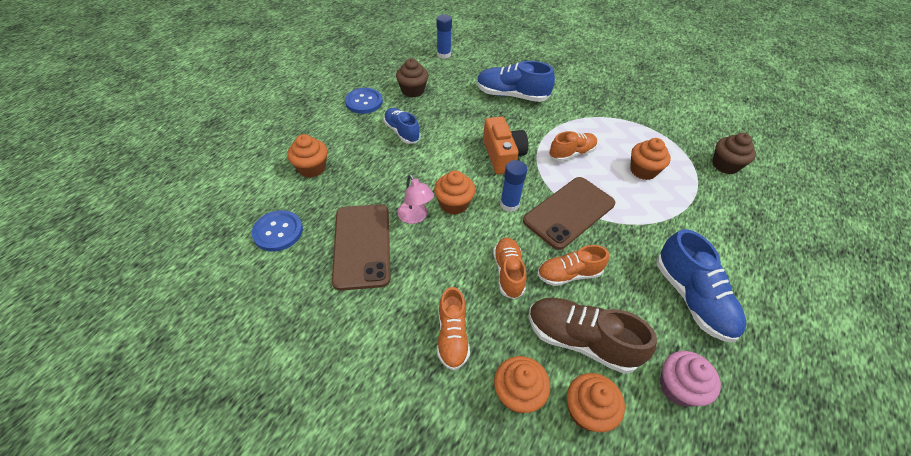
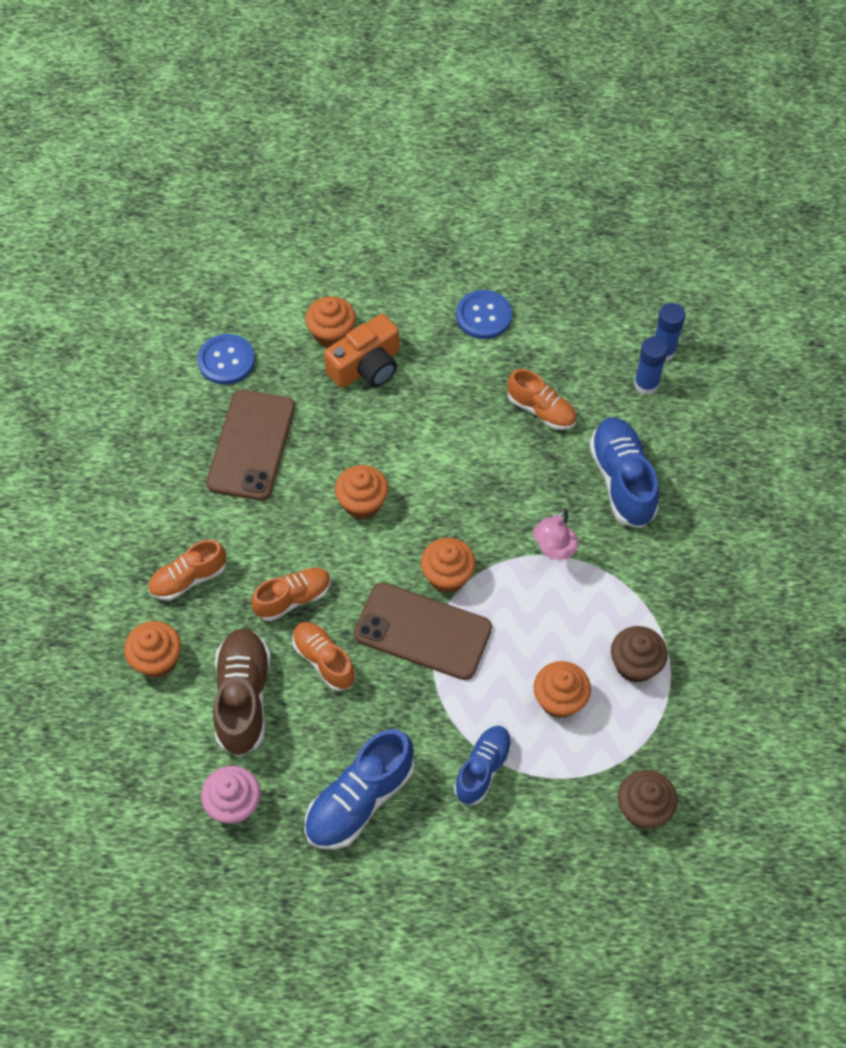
camera: 65 degrees right, 10 degrees up
brown phone [332,204,390,291] -> brown phone turned 45 degrees counterclockwise [206,390,295,501]
blue shoe [384,108,421,144] -> blue shoe moved to [454,726,512,805]
brown cupcake [396,58,429,97] -> brown cupcake moved to [611,626,668,683]
pink lamp [398,175,434,224] -> pink lamp moved to [533,509,578,560]
orange camera [483,116,528,174] -> orange camera moved to [324,314,399,388]
blue glue stick [500,160,527,212] -> blue glue stick moved to [634,336,668,395]
orange shoe [549,131,598,162] -> orange shoe moved to [508,369,577,430]
orange cupcake [567,373,625,432] -> orange cupcake moved to [421,538,476,593]

